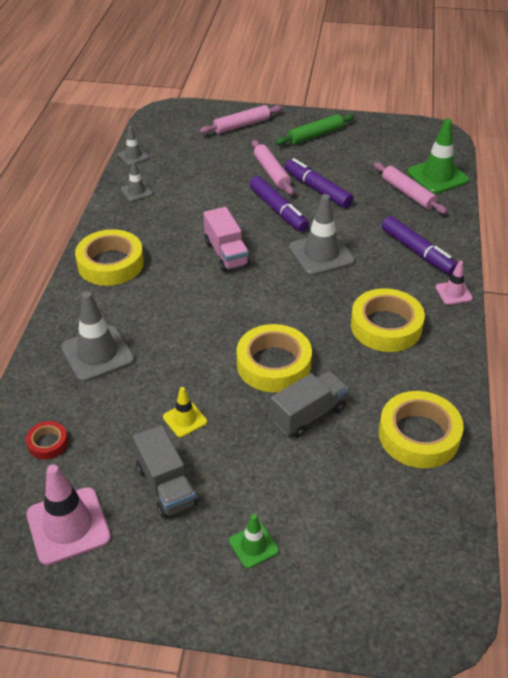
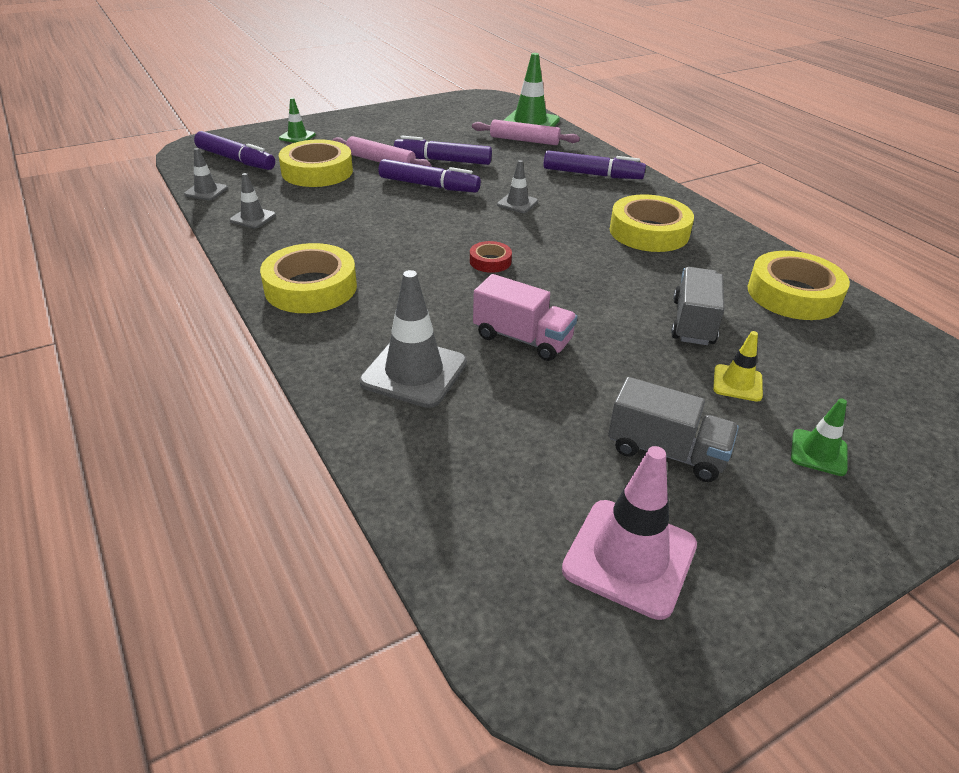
camera: 40 degrees left, 5 degrees down
red tape [26,421,68,460] -> red tape moved to [470,241,512,273]
yellow traffic cone [163,387,207,437] -> yellow traffic cone moved to [713,331,763,402]
pink rolling pin [200,105,283,134] -> green traffic cone [279,98,316,143]
pink truck [203,207,250,272] -> pink truck moved to [473,274,577,361]
yellow tape [237,324,312,392] -> yellow tape moved to [279,139,353,187]
green rolling pin [275,114,355,145] -> none
grey traffic cone [289,194,355,276] -> grey traffic cone [497,160,538,213], size x0.54
pink traffic cone [435,261,473,305] -> none
none -> purple marker [194,131,275,170]

